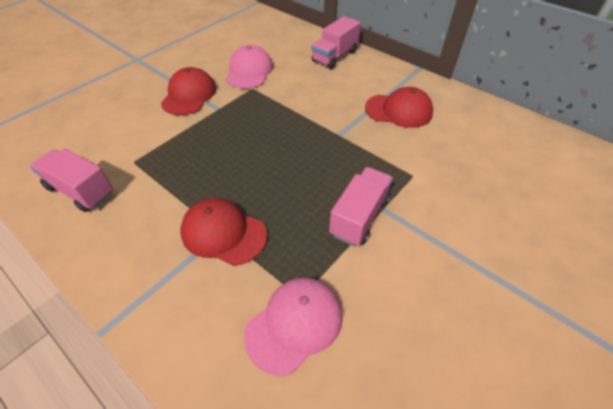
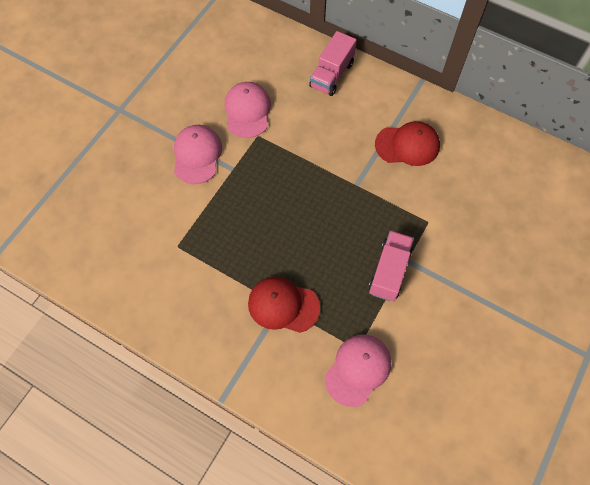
camera: 10 degrees left, 15 degrees up
pink truck [30,149,113,212] -> none
red cap [161,67,216,115] -> pink cap [174,125,222,184]

